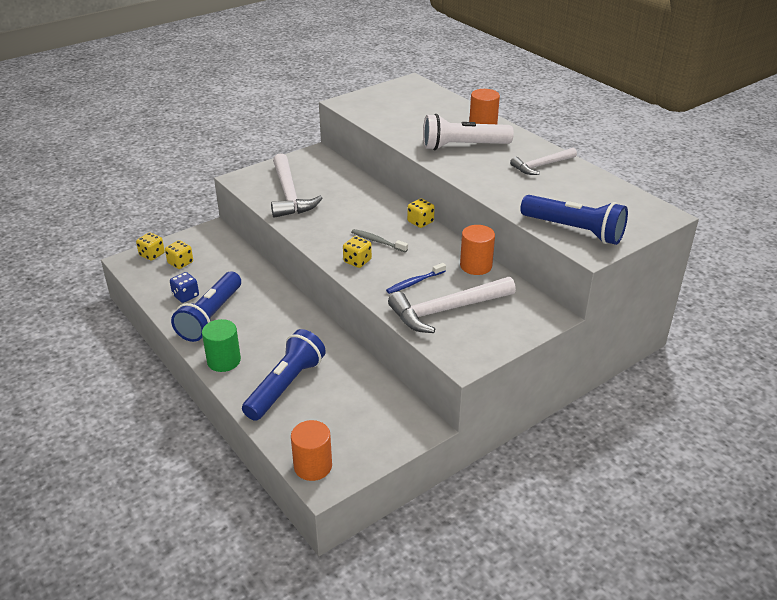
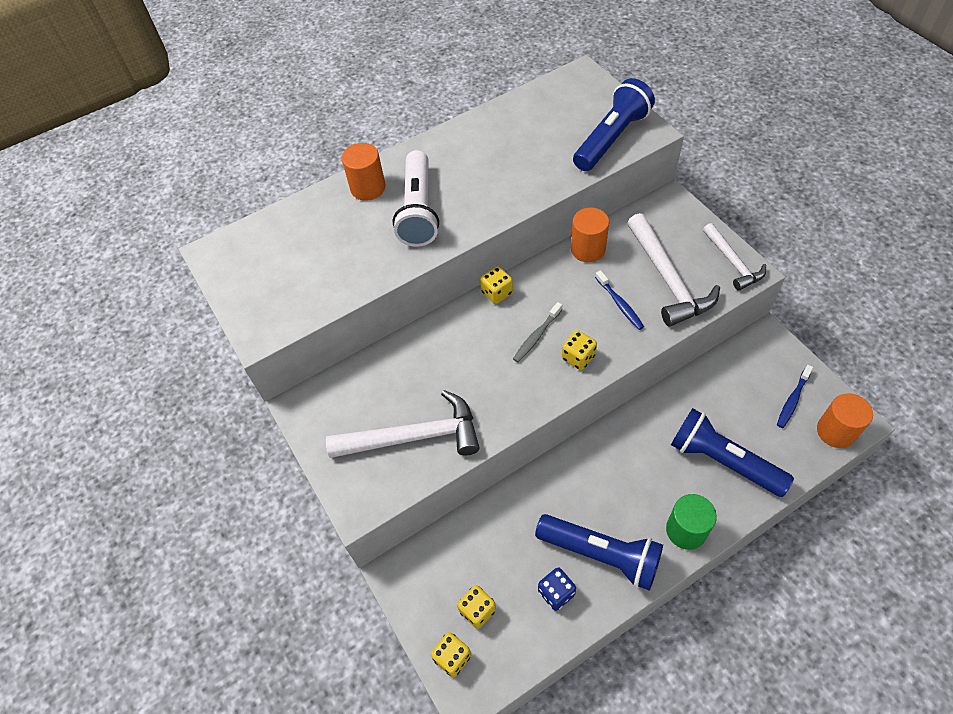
camera: 80 degrees left, 20 degrees up
white hammer [510,148,577,175] -> white hammer moved to [703,223,766,291]
none -> blue toothbrush [777,365,813,428]

